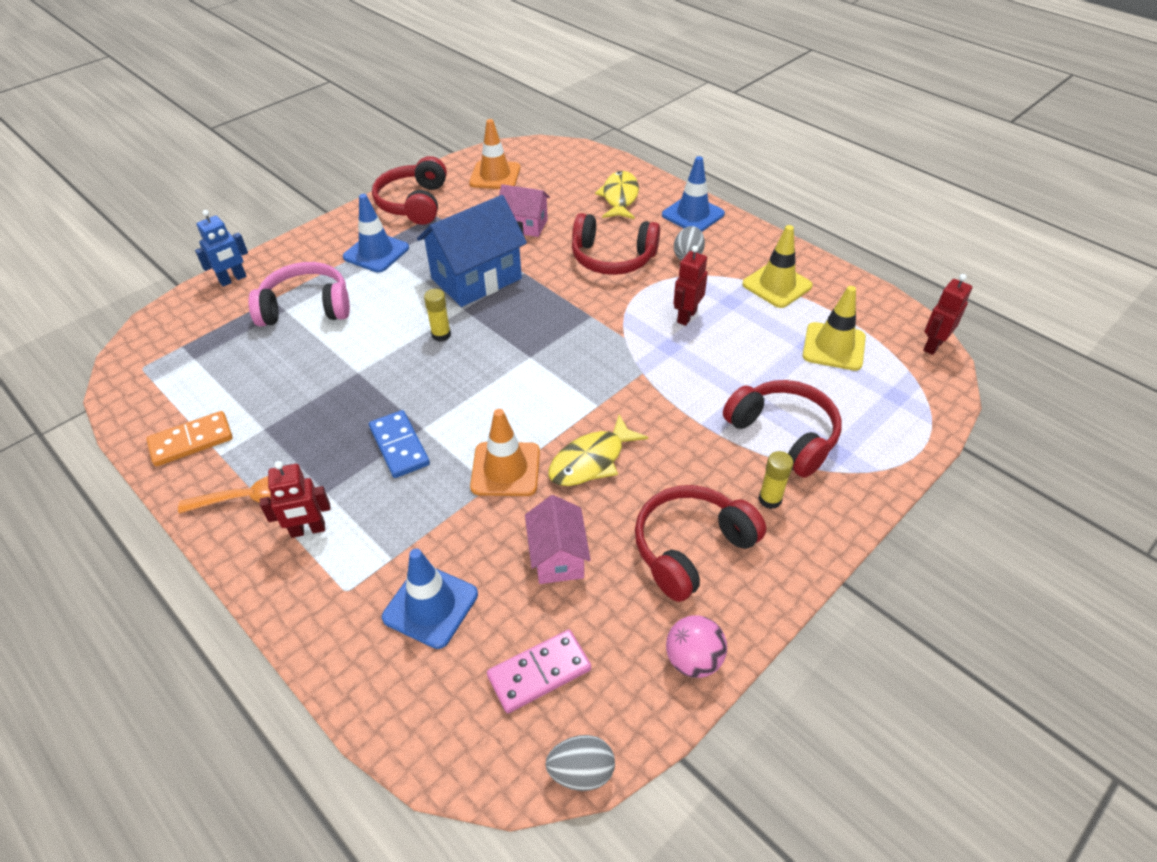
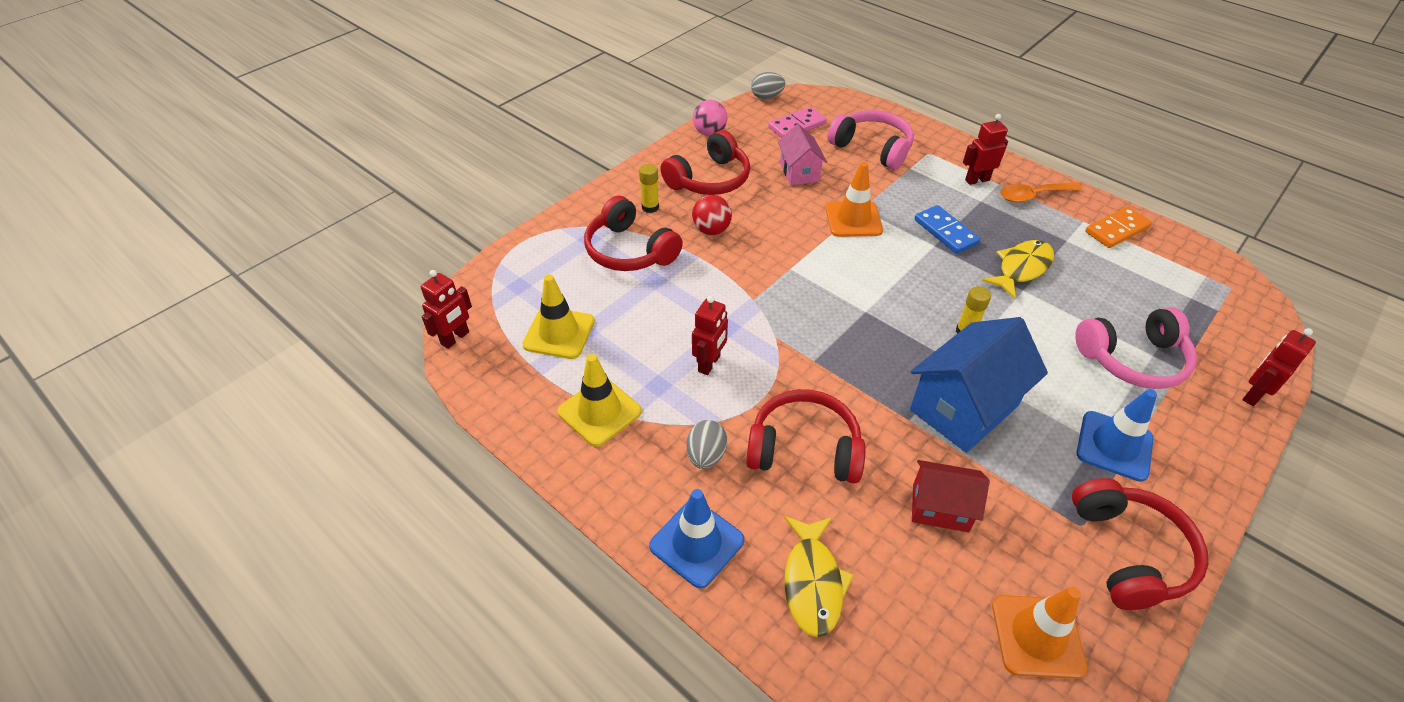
camera: 175 degrees right, 0 degrees up
blue robot [195,210,248,287] -> red robot [1242,328,1316,406]
blue traffic cone [382,549,478,649] -> pink headphones [828,110,914,170]
pink house [499,184,550,237] -> red house [912,460,990,532]
yellow fish [548,415,648,486] -> yellow fish moved to [982,240,1054,299]
none -> red ball [692,195,732,235]

